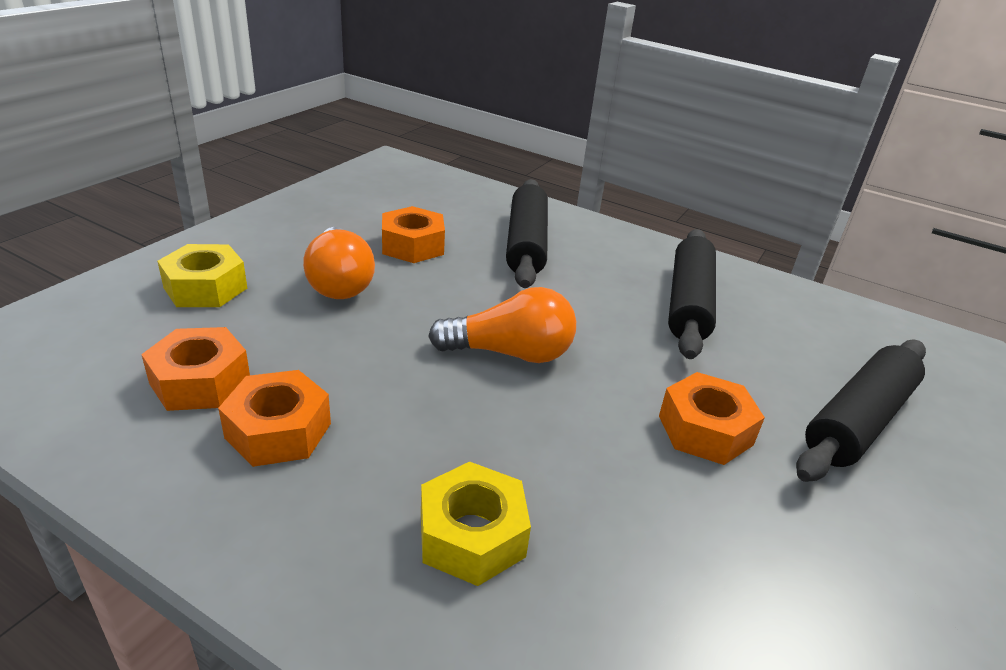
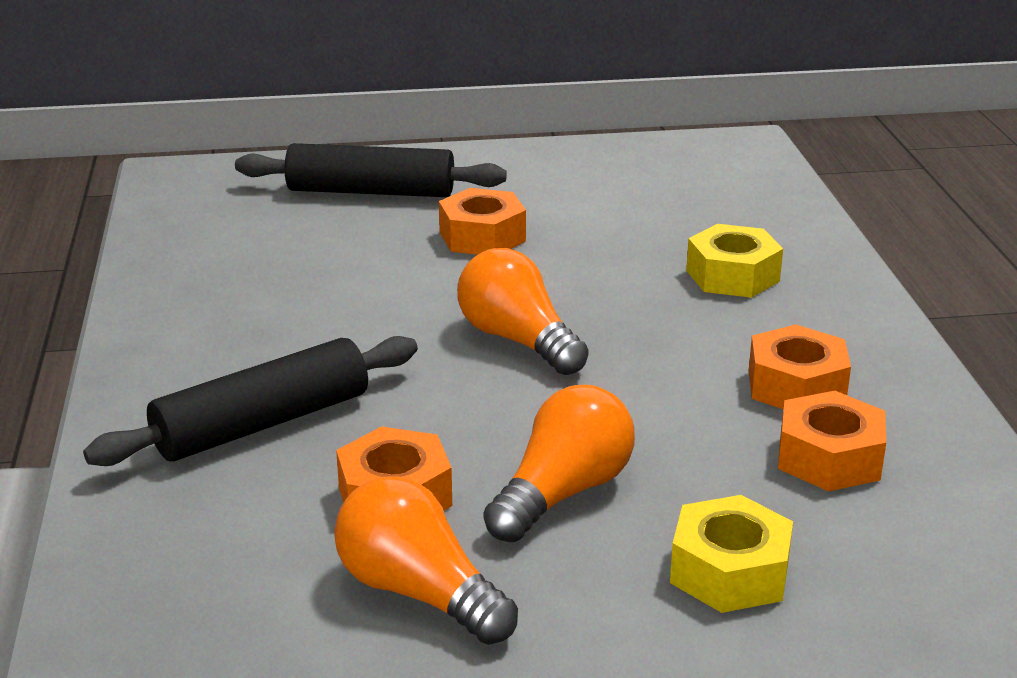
camera: 125 degrees left, 5 degrees down
black rolling pin [668,229,716,359] -> none
none -> orange light bulb [334,477,518,645]

